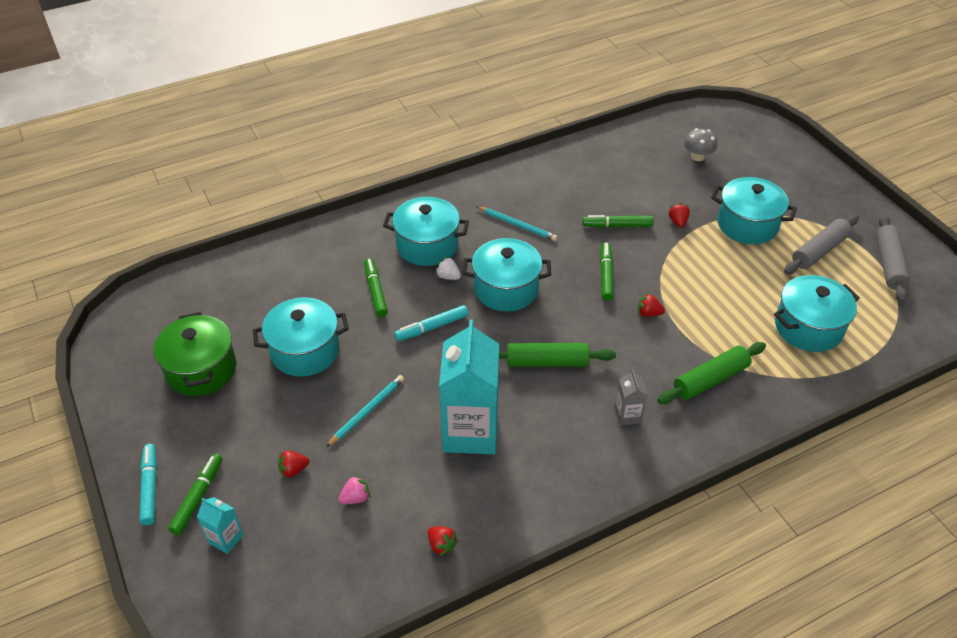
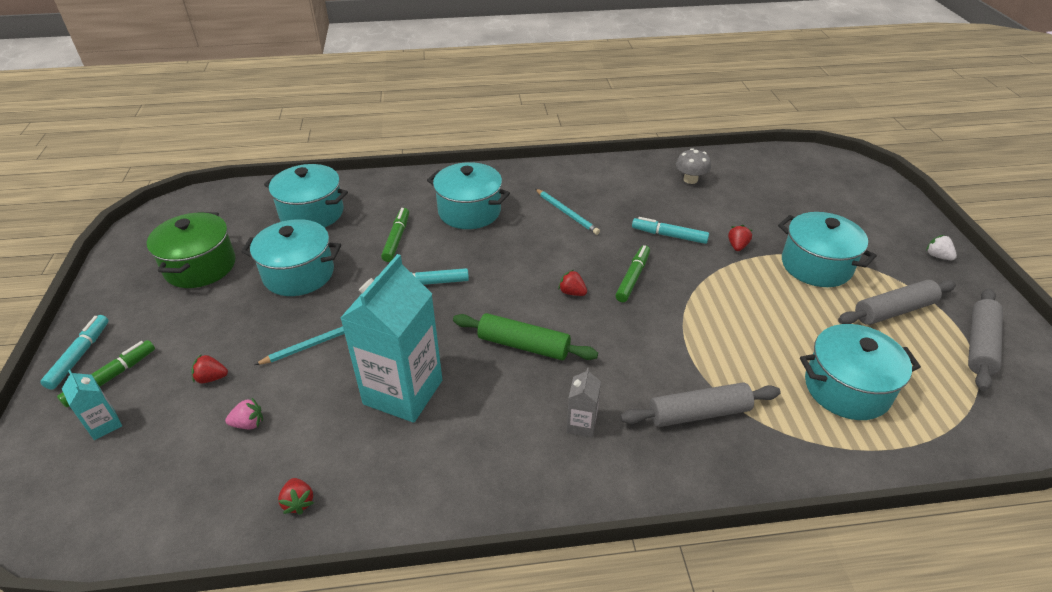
camera: 20 degrees right, 5 degrees down
white strawberry [435,256,461,280] -> white strawberry moved to [926,235,957,260]
turquoise pot [463,238,551,312] -> turquoise pot moved to [264,164,348,228]
green marker [582,215,654,228] -> turquoise marker [632,217,709,244]
red strawberry [638,293,665,317] -> red strawberry moved to [558,270,587,296]
green rolling pin [657,342,766,404] -> grey rolling pin [620,382,781,427]
grey mushroom [684,128,717,161] -> grey mushroom moved to [676,148,711,184]

